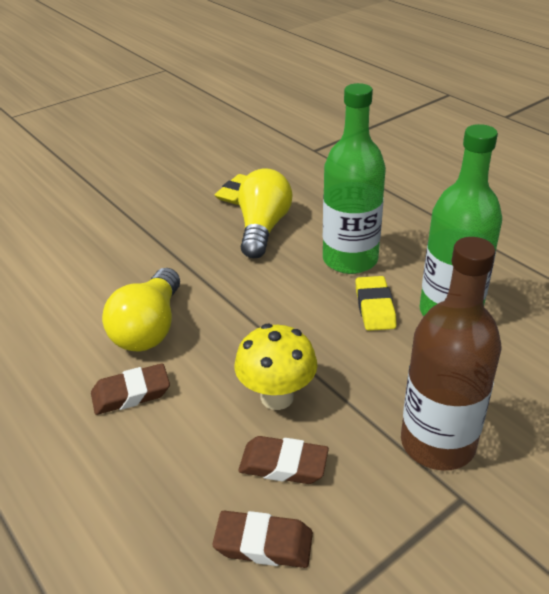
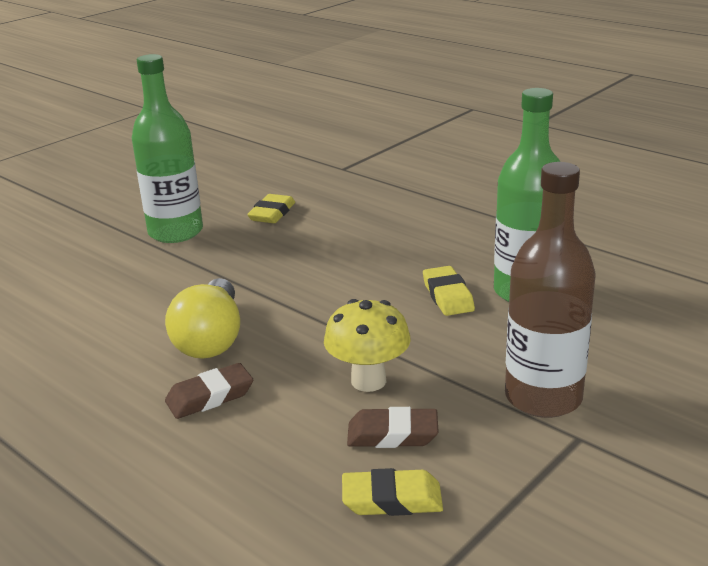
camera: 10 degrees left, 10 degrees down
brown eraser [213,511,313,568] -> yellow eraser [342,468,443,516]
yellow light bulb [238,168,293,258] -> none
green bottle [323,83,386,274] -> green bottle moved to [132,54,203,243]

